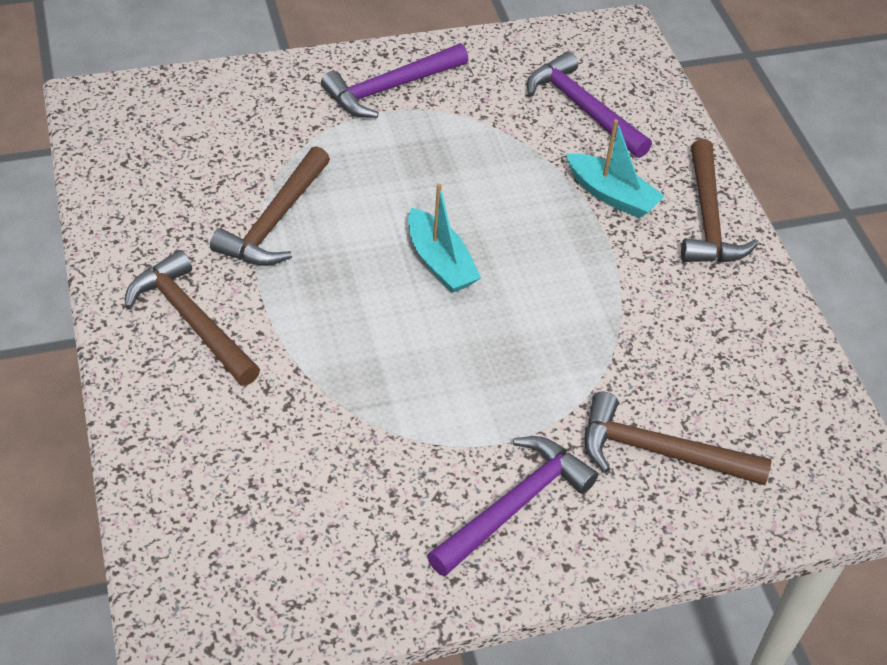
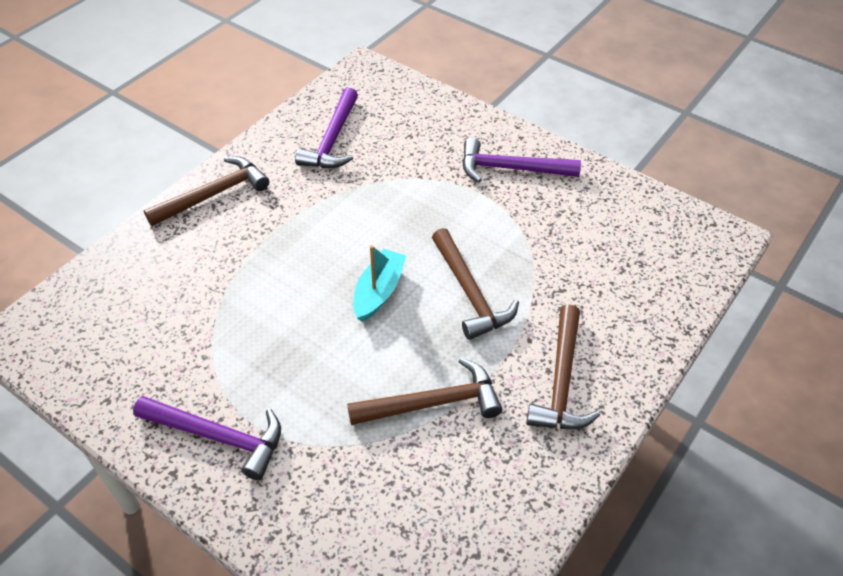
camera: 125 degrees left, 0 degrees up
purple hammer [527,51,652,158] -> purple hammer moved to [295,88,358,168]
turquoise boat [566,119,665,218] -> none
brown hammer [585,392,772,485] -> brown hammer moved to [432,228,519,340]

